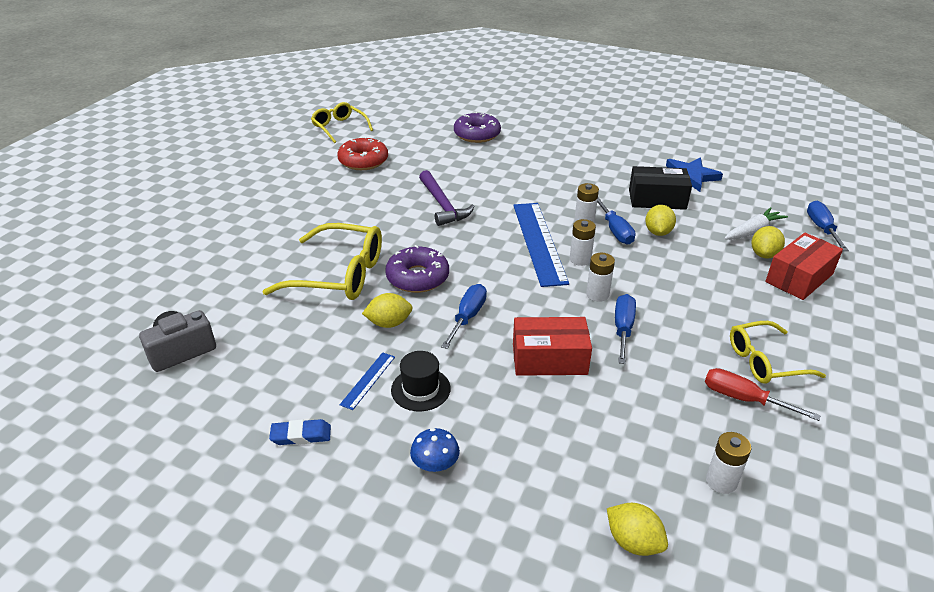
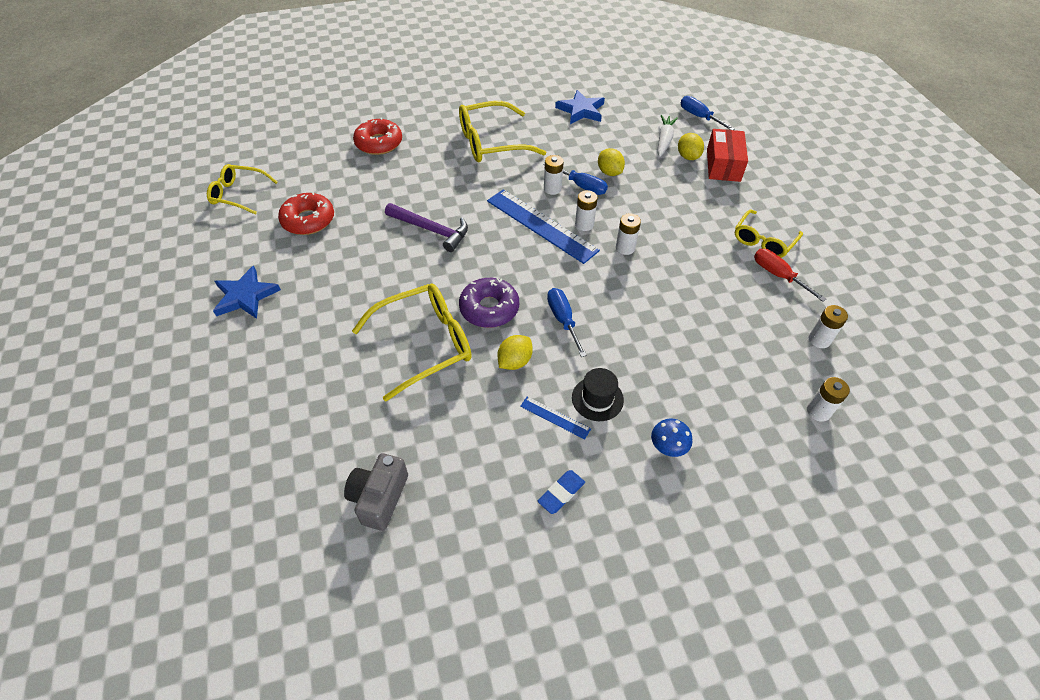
camera: 40 degrees left, 15 degrees up
blue ruler [340,352,395,410] -> blue ruler turned 45 degrees counterclockwise [520,396,591,439]
purple donut [454,112,501,143] -> red donut [353,118,402,155]
red box [513,317,592,376] -> none
yellow lemon [607,503,668,556] -> white battery [807,377,850,422]
blue screwdriver [615,294,636,364] -> none
black box [629,166,692,210] -> none
red screwdriver [705,368,821,421] -> red screwdriver turned 60 degrees clockwise [754,249,826,302]
none -> blue star [213,266,281,319]
none -> yellow glasses [459,101,546,162]

